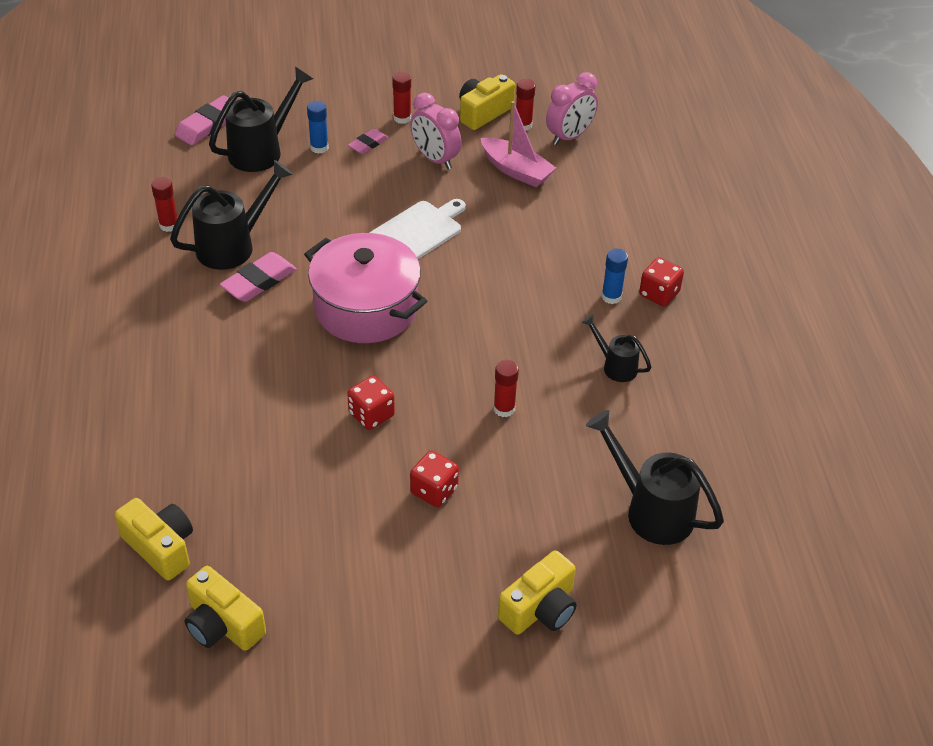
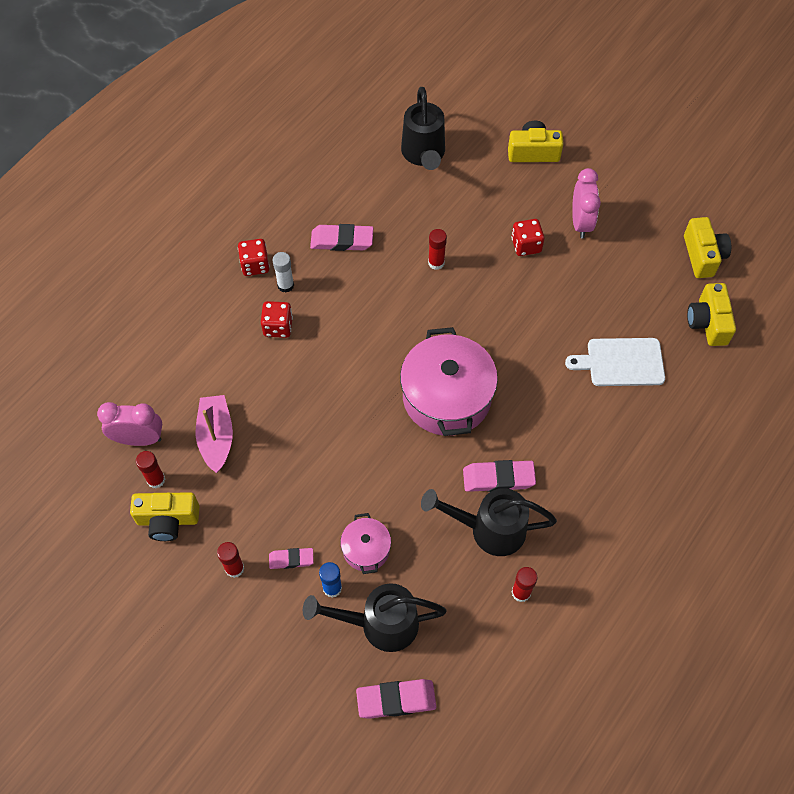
camera: 135 degrees left, 15 degrees up
red dice [347,376,395,430] -> red dice moved to [261,301,293,338]
white cutting board [369,199,466,259] -> white cutting board moved to [565,338,665,386]
pink clock [410,93,462,170] -> pink clock moved to [572,168,601,239]
black watering can [582,315,651,382] -> pink eraser [310,224,373,251]
blue glue stick [601,249,628,304] -> white glue stick [273,252,294,293]
none -> pink pot [340,513,391,574]

